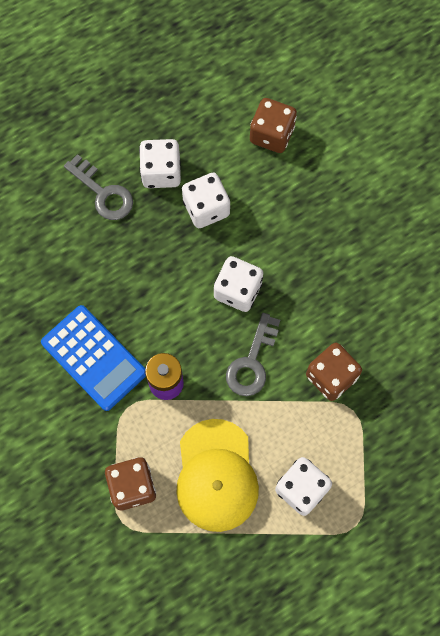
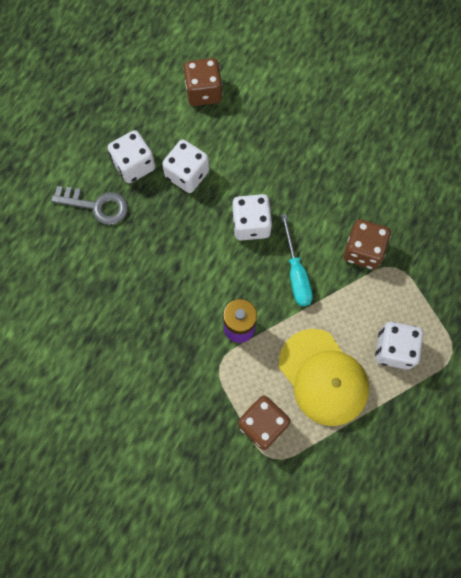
camera: 30 degrees left, 0 degrees up
blue calculator [41,305,146,411] -> none
grey key [226,313,280,396] -> turquoise screwdriver [281,214,313,306]

